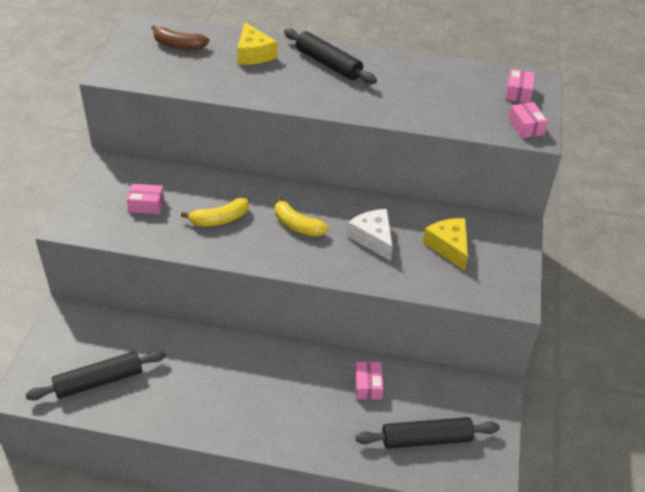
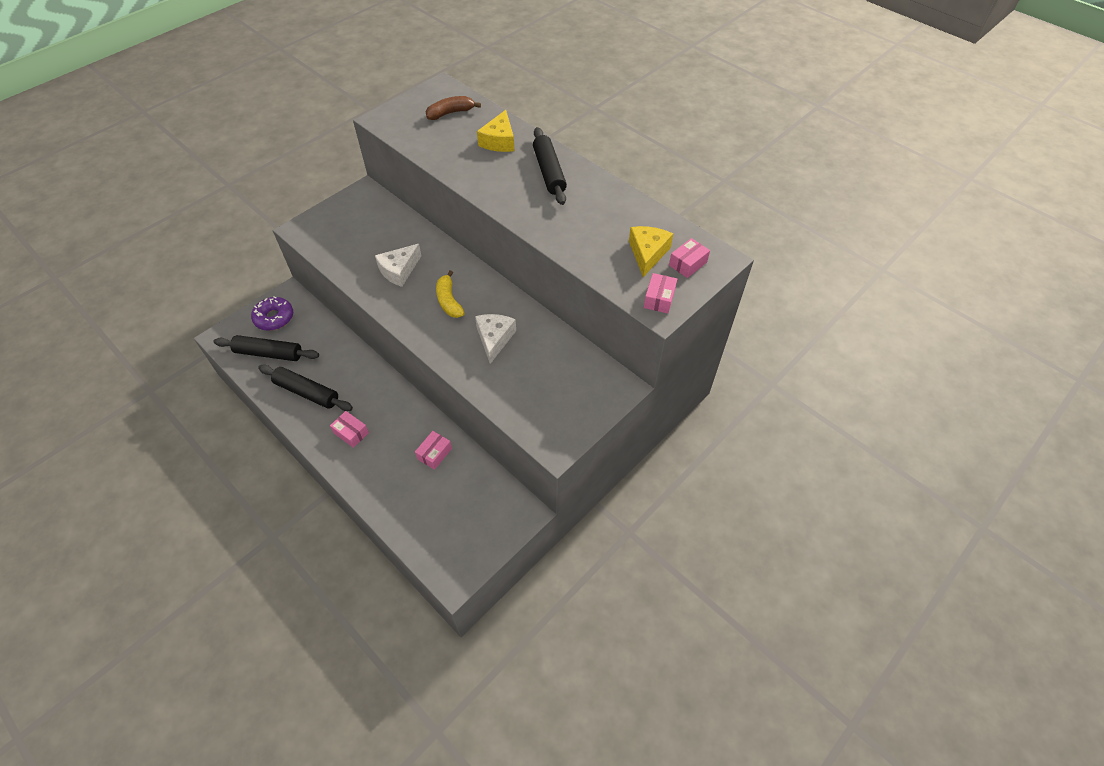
camera: 35 degrees right, 10 degrees up
pink box [127,184,164,214] -> pink box moved to [330,411,369,448]
brown banana [151,25,209,50] -> brown banana turned 105 degrees clockwise [426,96,481,120]
yellow banana [181,198,249,226] -> white cheese [375,244,421,287]
black rolling pin [355,417,500,449] -> black rolling pin moved to [258,365,353,411]
yellow cheese [423,218,468,271] -> yellow cheese moved to [629,226,673,277]
none -> purple donut [251,296,293,331]

